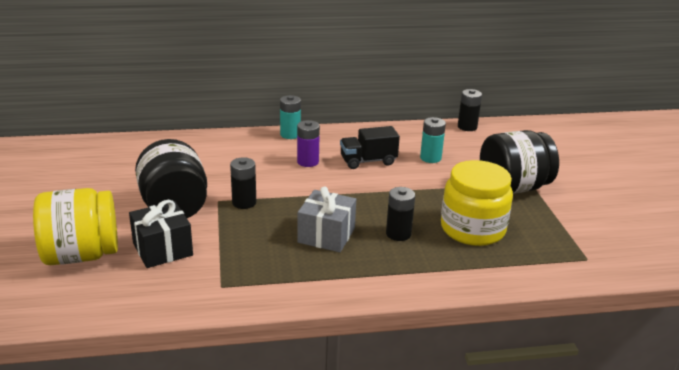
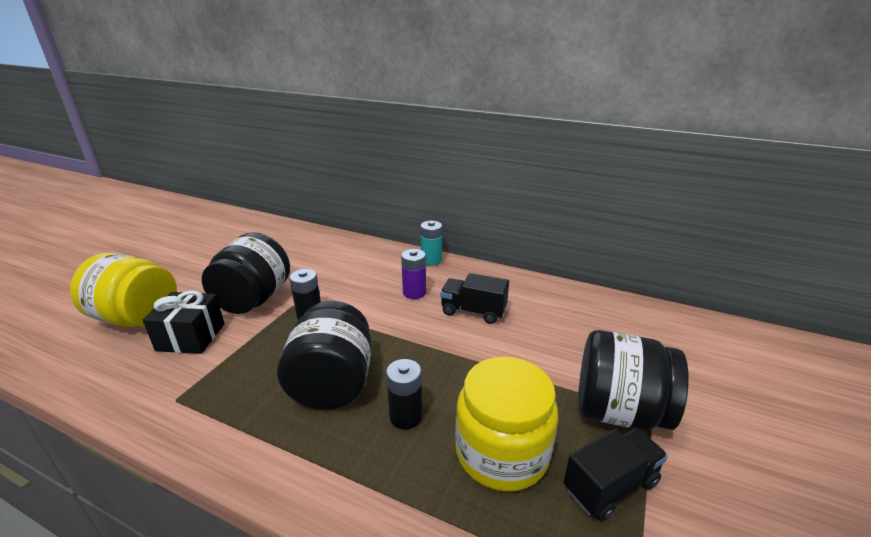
camera: 35 degrees right, 0 degrees up
grey gift [297,186,356,252] -> black jar [277,301,372,410]
turquoise battery [420,117,446,163] -> none
black battery [458,89,482,131] -> none
none -> black truck [563,428,668,521]

